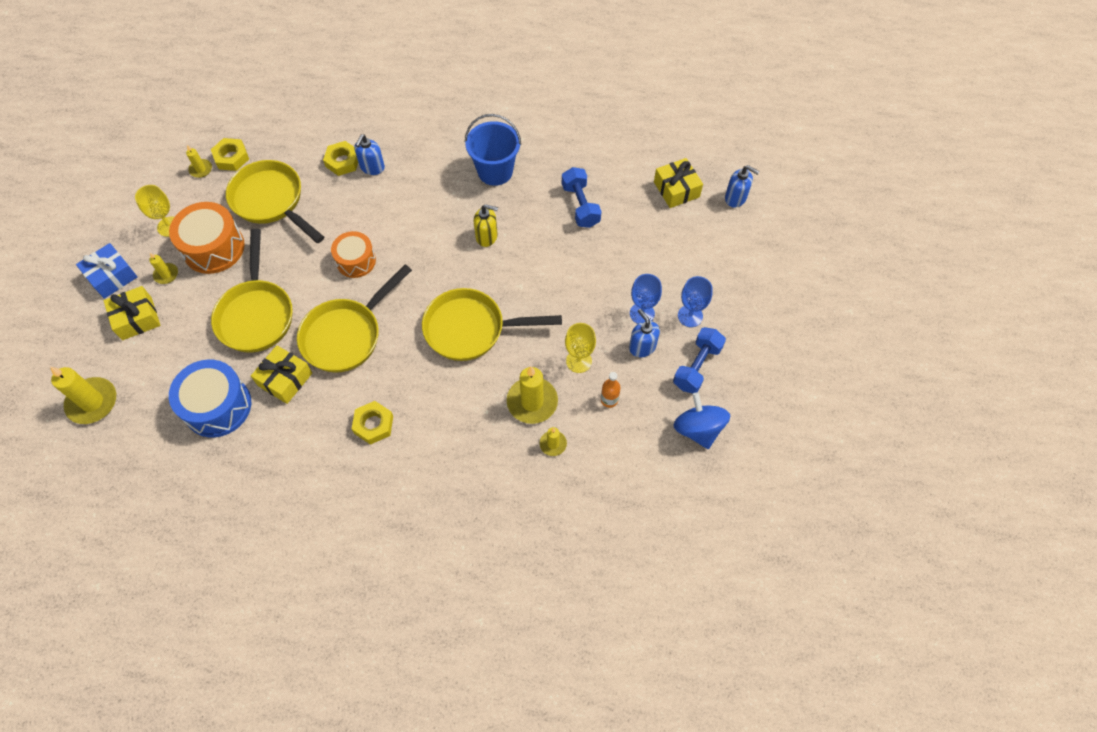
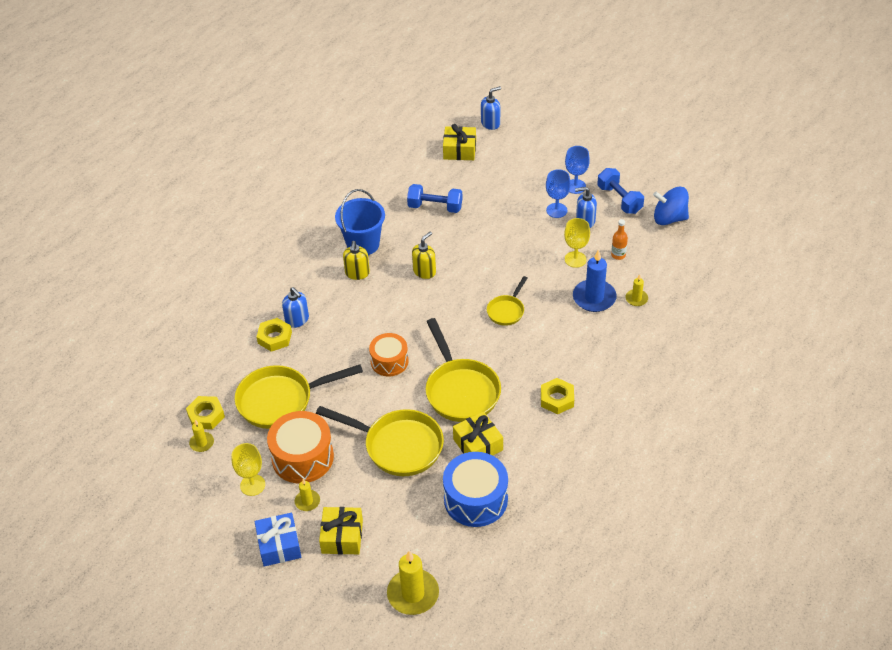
camera: 60 degrees left, 15 degrees down
yellow pan [422,288,562,361] -> yellow pan [487,276,527,326], size x0.53
yellow candle [507,367,558,424] -> blue candle [573,249,617,312]
none -> yellow soap dispenser [343,241,370,280]

